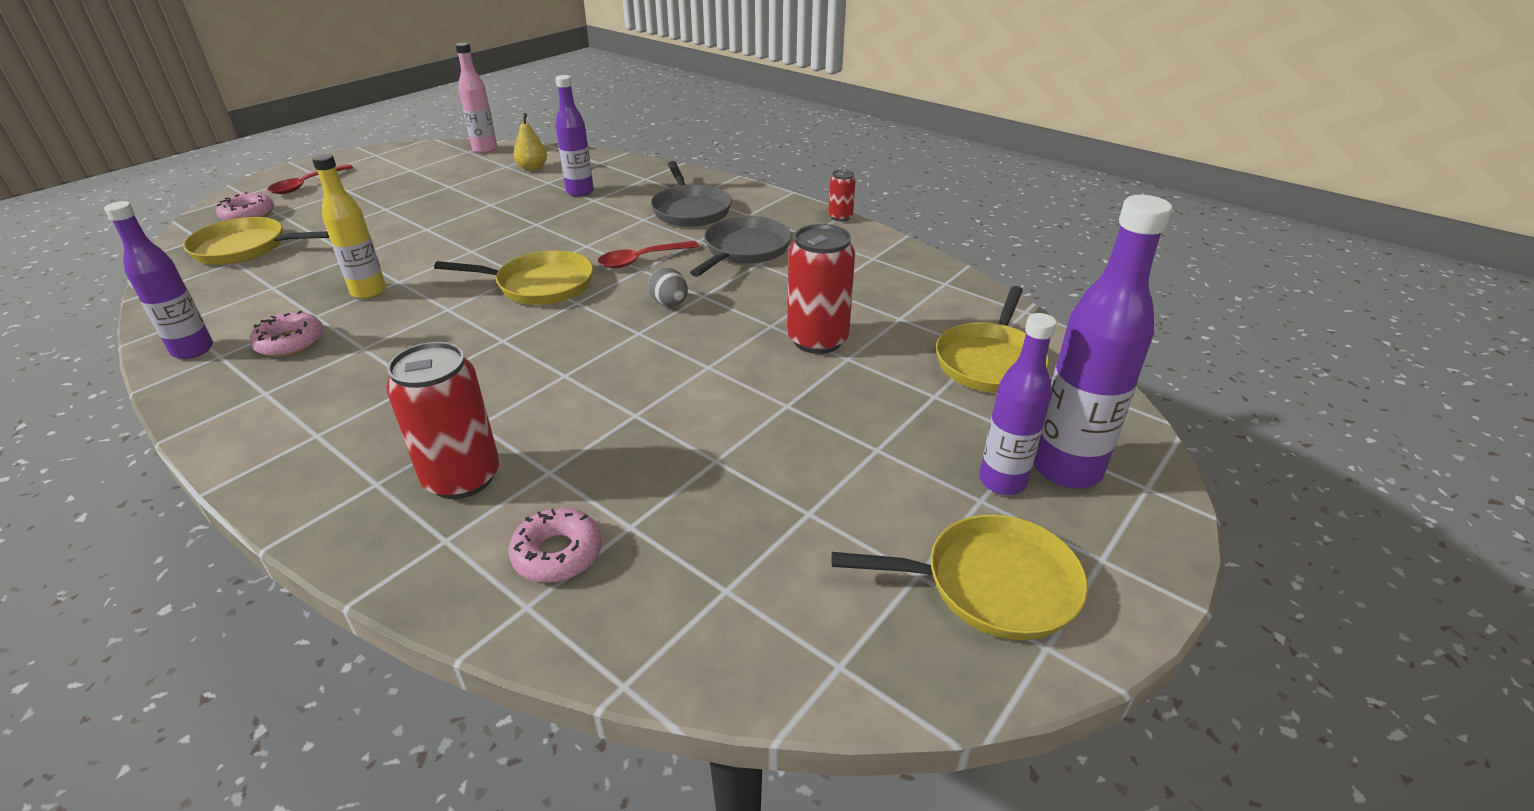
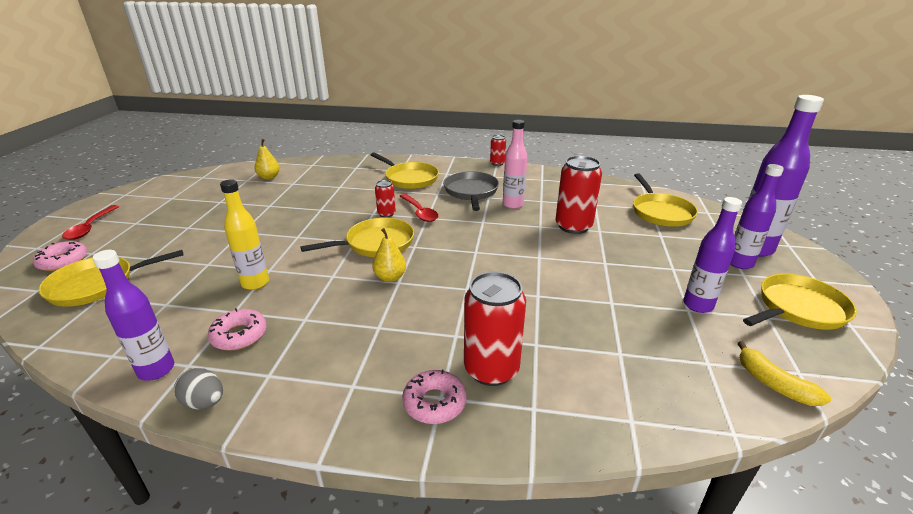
camera: 30 degrees left, 5 degrees down
pink bottle [455,42,497,153] -> pink bottle moved to [503,120,527,209]
pink donut [508,508,602,583] -> pink donut moved to [402,369,467,424]
purple bottle [555,75,594,197] -> purple bottle moved to [683,197,742,313]
red spoon [597,241,699,268] -> red spoon turned 60 degrees counterclockwise [399,194,438,222]
grey egg [648,268,688,306] -> grey egg moved to [174,368,223,409]
grey pan [651,161,732,227] -> yellow pan [371,152,439,189]
none -> yellow pear [372,228,406,282]
none -> red can [375,180,396,218]
none -> yellow banana [738,341,831,406]

